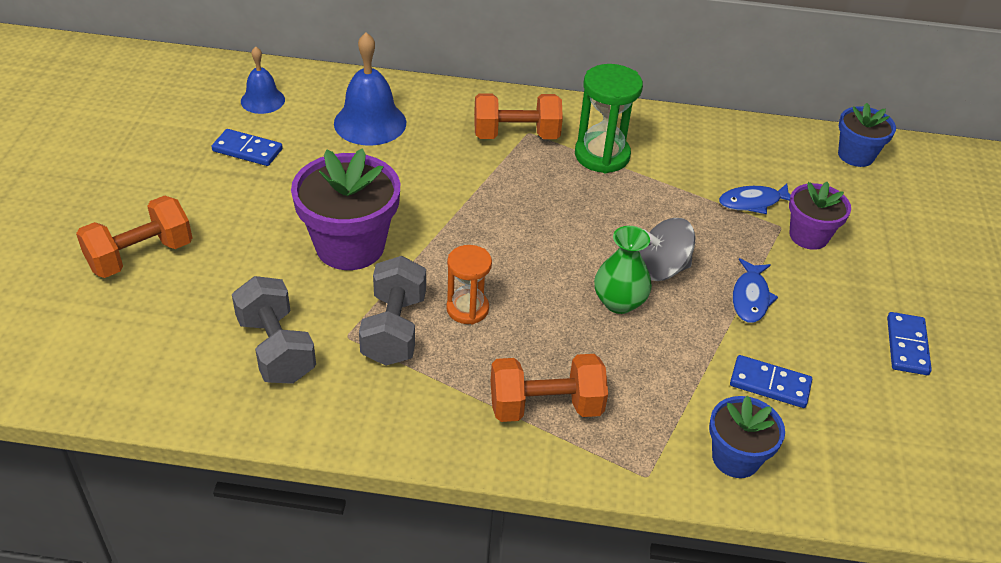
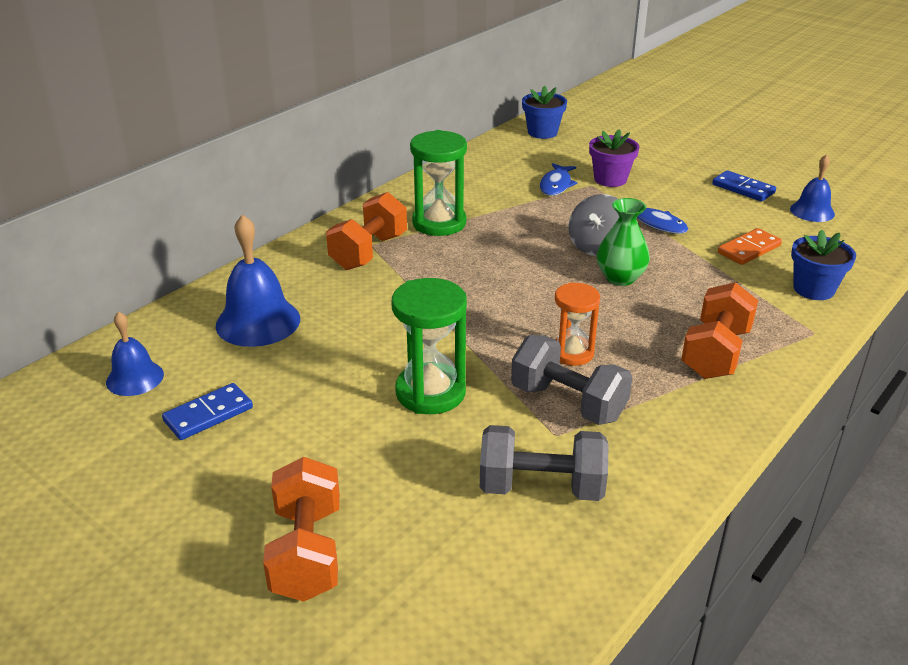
camera: 55 degrees left, 10 degrees down
purple flower pot [291,148,400,270] -> green hourglass [391,278,467,414]
blue domino [730,355,812,408] -> orange domino [718,228,782,265]
none -> blue bell [790,154,835,222]

